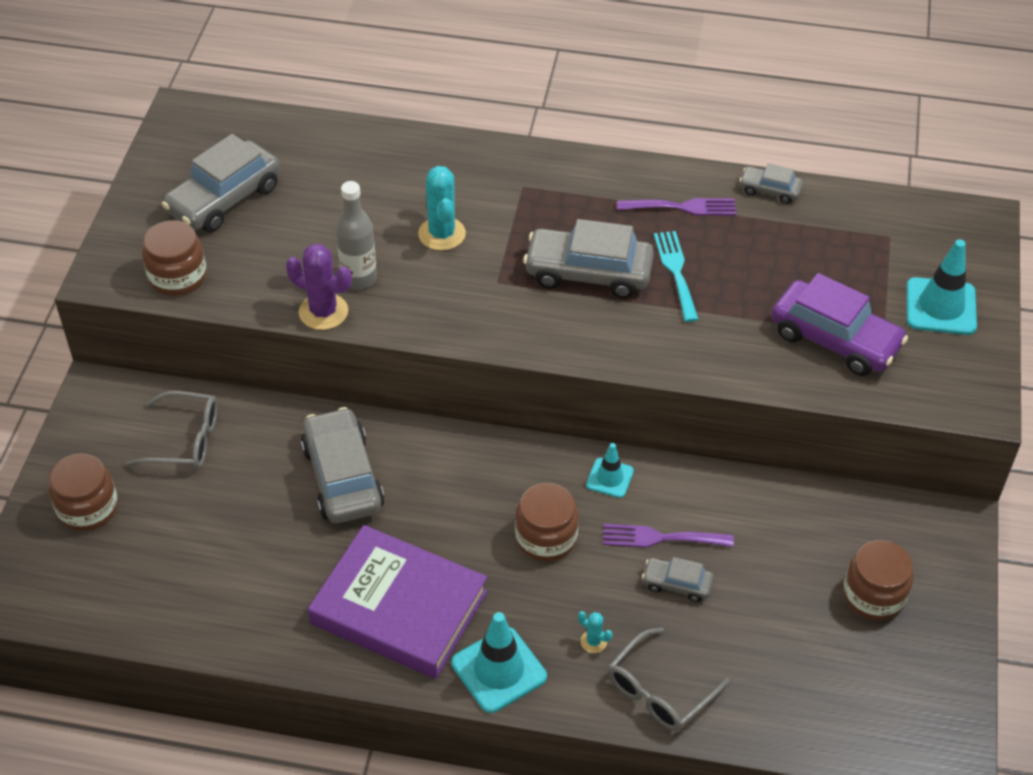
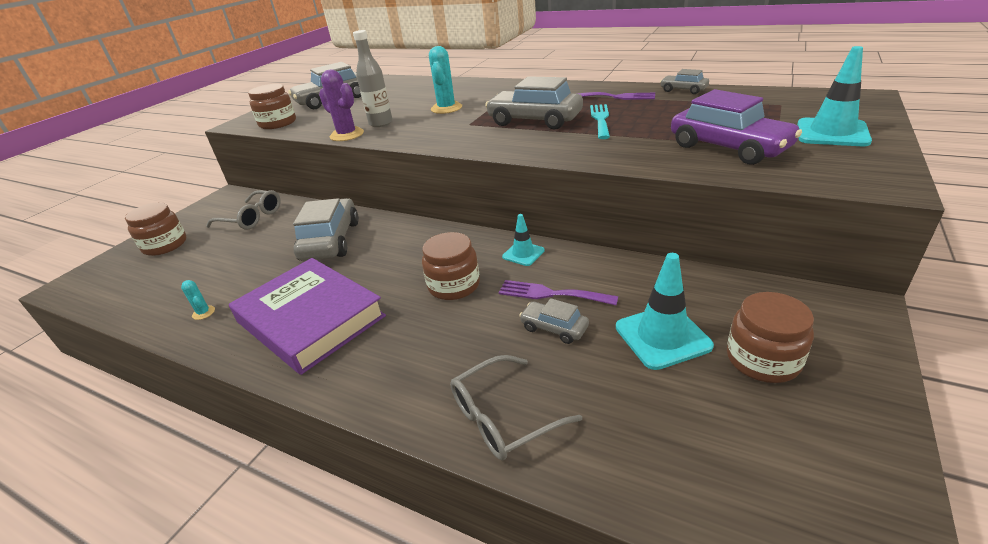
camera: 20 degrees right, 15 degrees down
turquoise traffic cone [451,612,547,713] -> turquoise traffic cone moved to [616,253,714,370]
turquoise cactus [578,611,613,653] -> turquoise cactus moved to [181,280,215,320]

